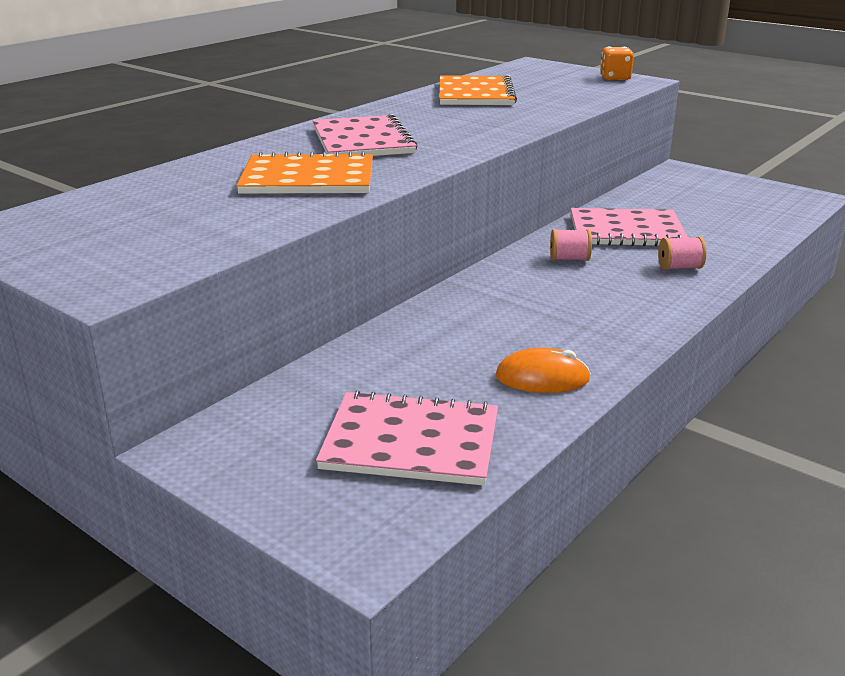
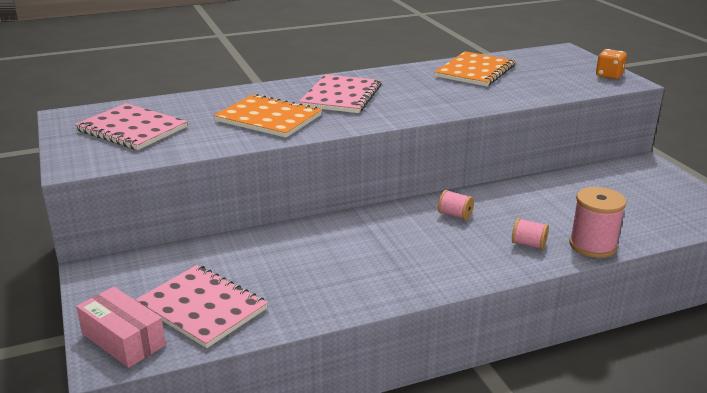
camera: 30 degrees right, 0 degrees up
orange mouse [495,347,591,393] -> none
pink notebook [571,208,688,247] -> pink notebook moved to [74,103,188,150]
none -> pink box [76,287,166,368]
none -> pink spool [569,187,626,258]

